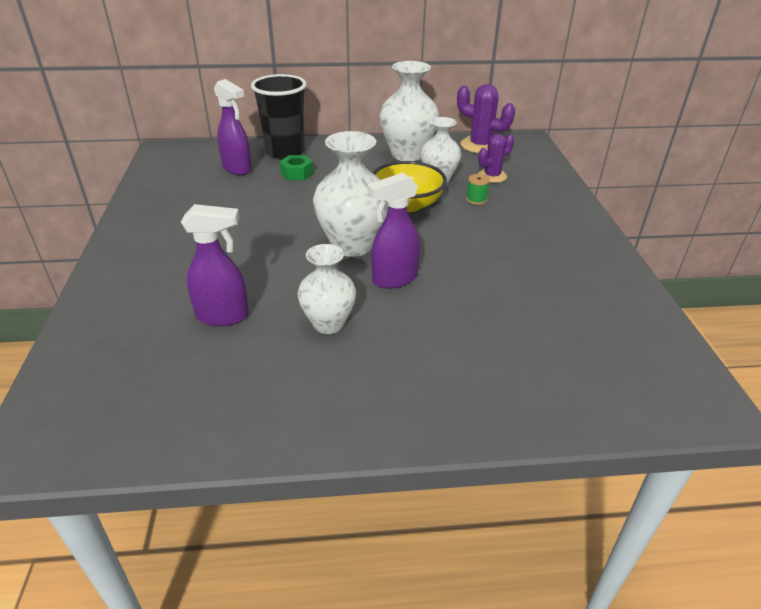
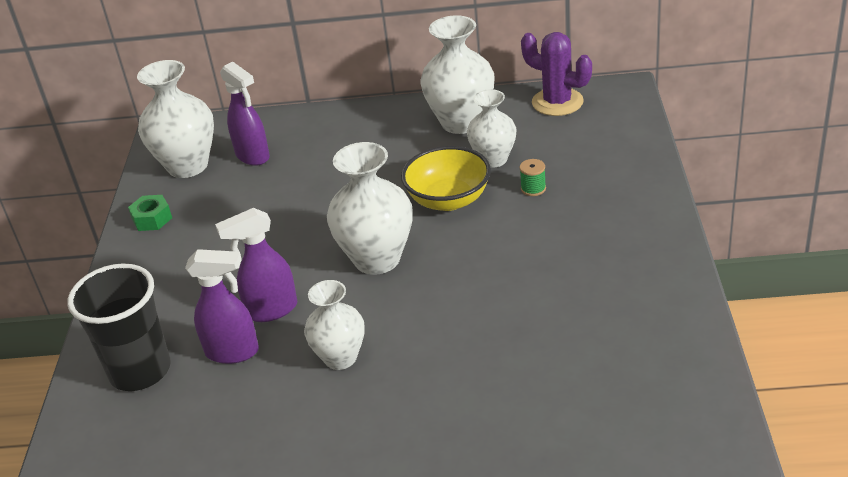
camera: 10 degrees right, 0 degrees up
black cup [251,74,307,159] -> black cup moved to [68,263,171,391]
green nut [280,155,313,180] -> green nut moved to [128,195,172,231]
purple spray bottle [368,172,420,289] -> purple spray bottle moved to [215,208,298,322]
purple cactus [478,134,514,183] -> none
none -> white vase [137,60,214,178]

